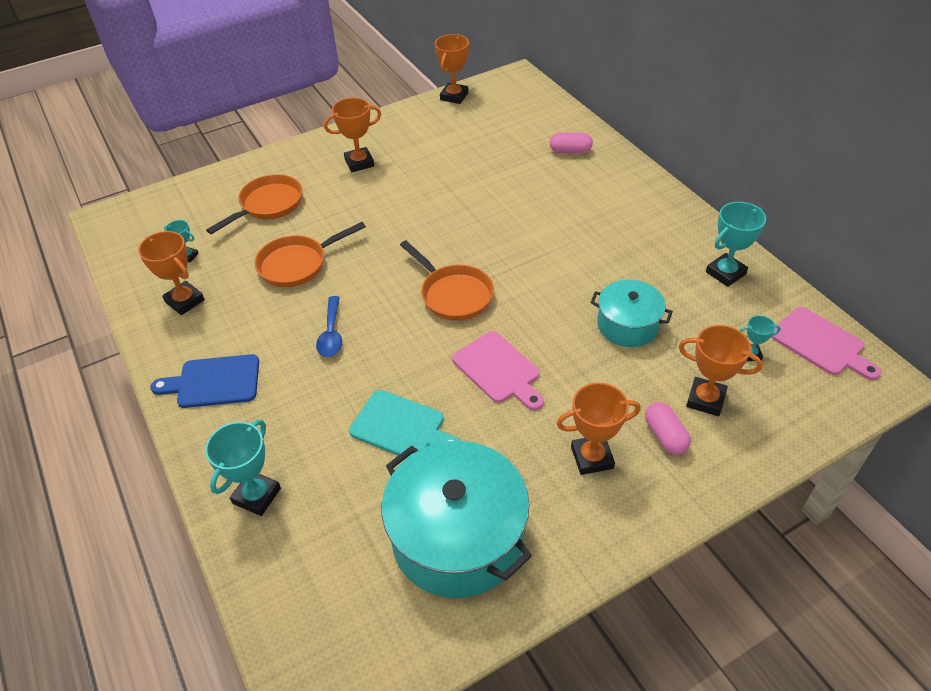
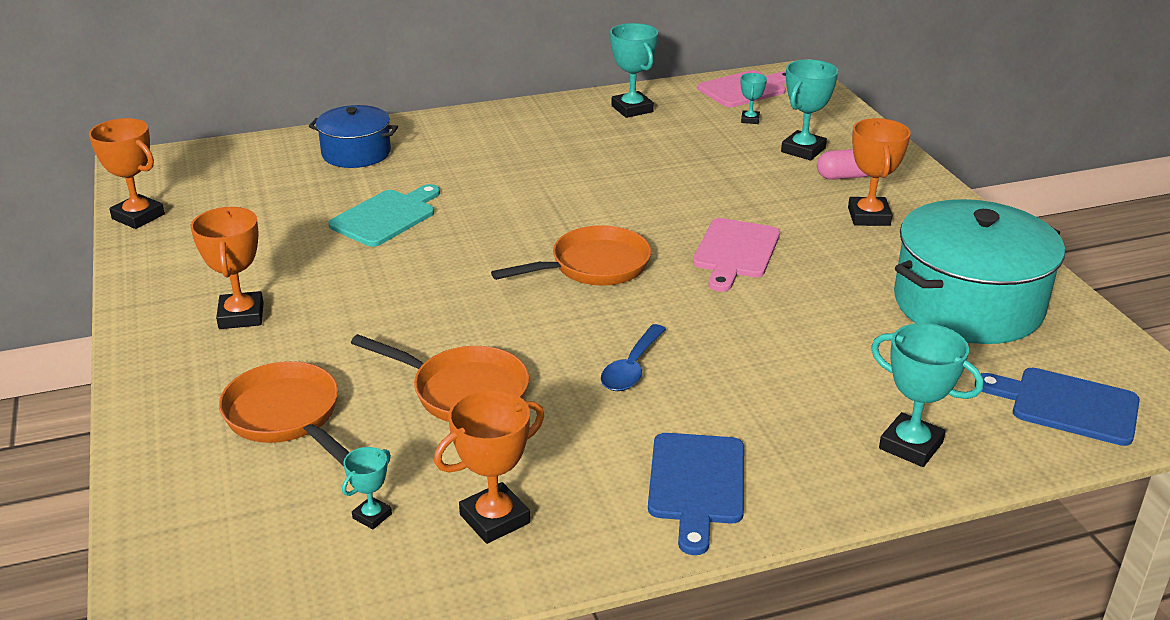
camera: 80 degrees left, 15 degrees down
orange pan [255,222,366,287] -> orange pan turned 45 degrees counterclockwise [351,334,529,422]
blue spoon [316,296,342,357] -> blue spoon turned 105 degrees clockwise [601,324,666,391]
turquoise cutting board [349,390,461,457] -> turquoise cutting board moved to [328,184,440,247]
pink cutting board [452,331,544,410] -> pink cutting board turned 135 degrees clockwise [693,218,780,292]
pink capsule [550,132,593,153] -> blue pot [309,105,398,168]
turquoise pot [591,280,673,347] -> none
orange trophy [679,325,763,416] -> turquoise trophy [781,59,838,160]
none -> blue cutting board [975,368,1140,446]

